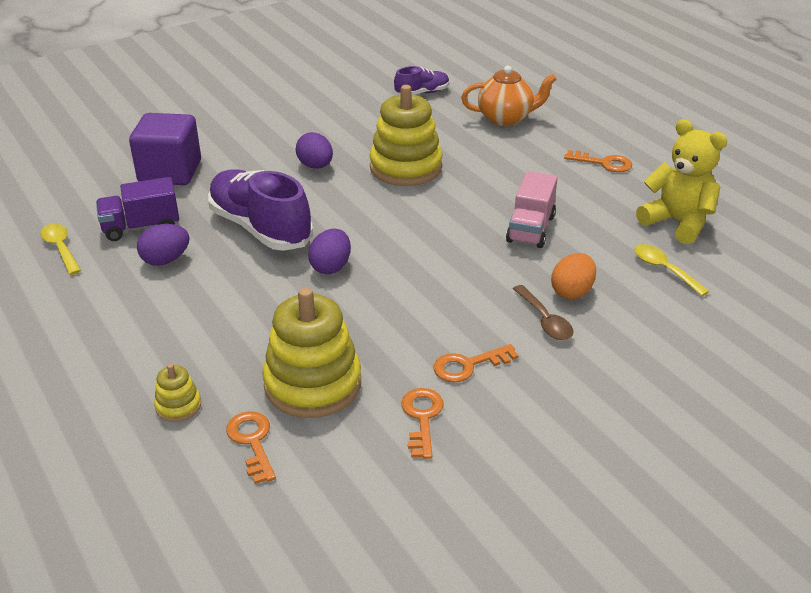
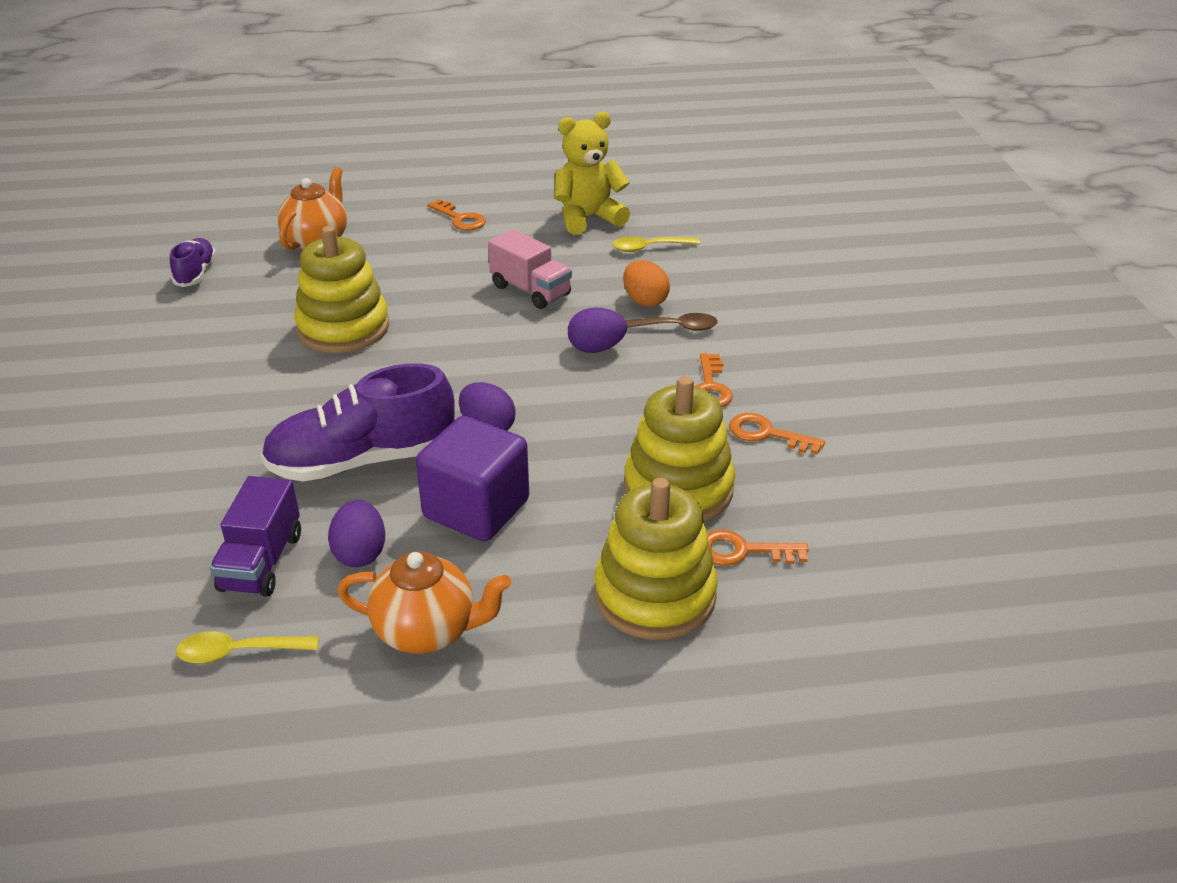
camera: 65 degrees left, 0 degrees up
purple cube [129,113,201,185] -> purple cube moved to [416,416,529,541]
yellow stacking toy [154,364,201,422] -> yellow stacking toy [594,478,718,640], size x2.20
purple egg [296,132,333,169] -> purple egg moved to [568,308,627,353]
orange key [564,150,632,172] -> orange key turned 90 degrees clockwise [427,199,486,230]
none -> orange teapot [338,551,511,654]

